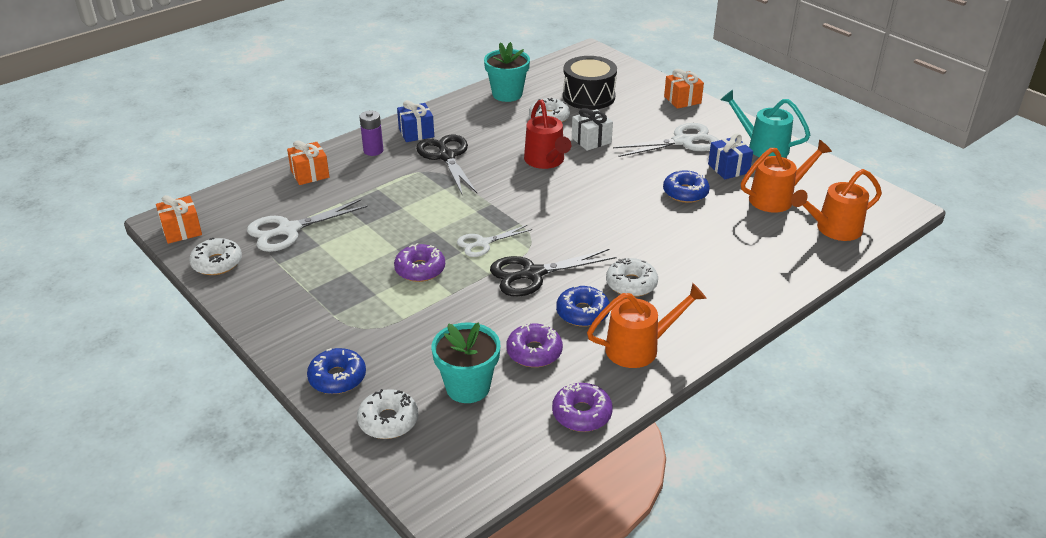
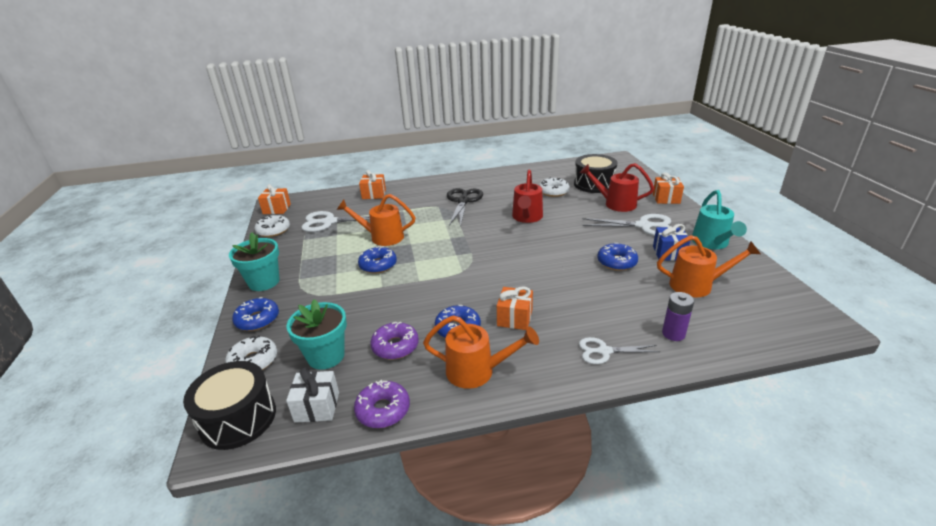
camera: 30 degrees right, 5 degrees down
purple battery [360,111,383,156] -> purple battery moved to [662,292,694,341]
purple donut [394,243,445,282] -> blue donut [358,246,397,274]
blue gift [397,100,434,142] -> none
white scissors [457,225,532,257] -> white scissors moved to [579,337,660,364]
turquoise flower pot [484,42,530,102] -> turquoise flower pot moved to [229,232,280,291]
black scissors [490,249,617,297] -> none
white gift [572,108,613,151] -> white gift moved to [286,368,339,423]
white donut [606,258,658,297] -> orange gift [497,286,533,330]
turquoise watering can [720,90,810,158] -> turquoise watering can turned 150 degrees counterclockwise [692,190,747,249]
orange watering can [791,169,882,241] -> orange watering can moved to [337,194,415,246]
none -> black drum [183,361,276,450]
none -> red watering can [580,163,654,212]

